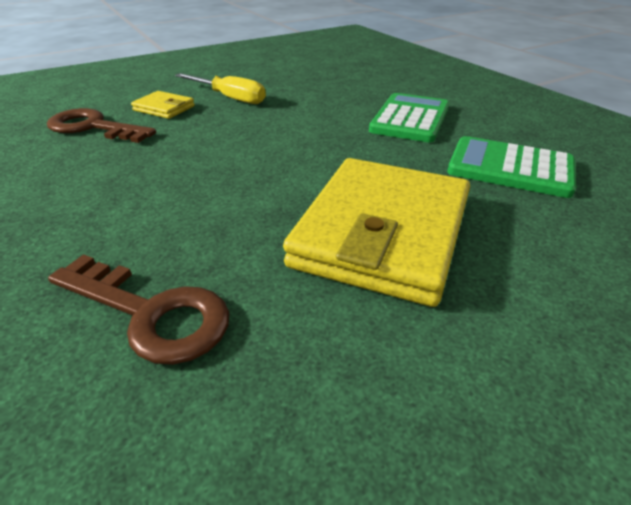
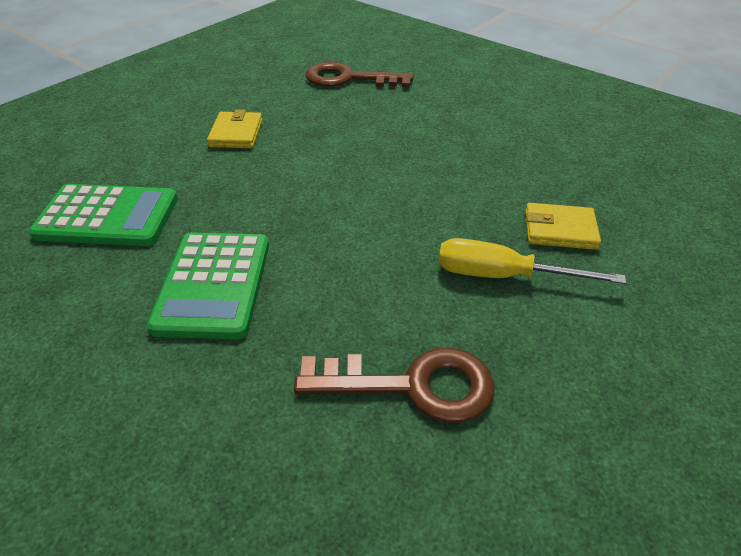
camera: 160 degrees right, 5 degrees up
brown key [47,108,156,143] -> brown key moved to [294,348,494,423]
yellow wallet [283,158,470,307] -> yellow wallet [207,109,263,148], size x0.44

